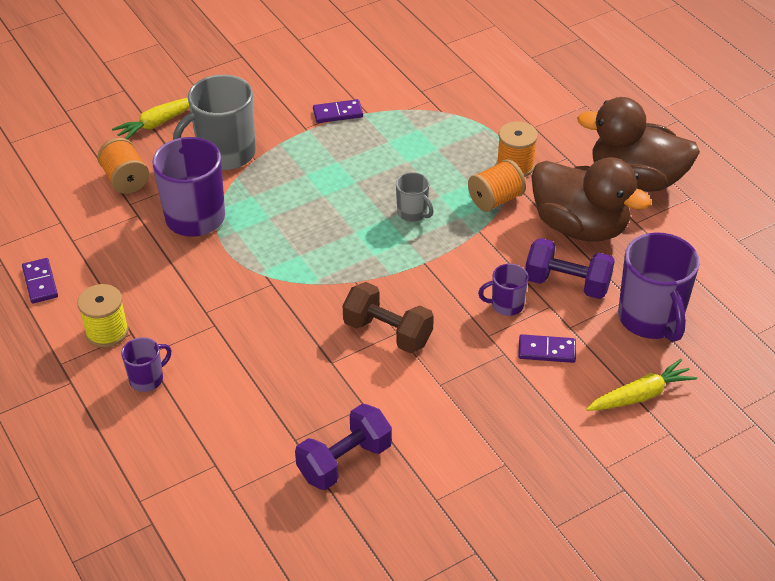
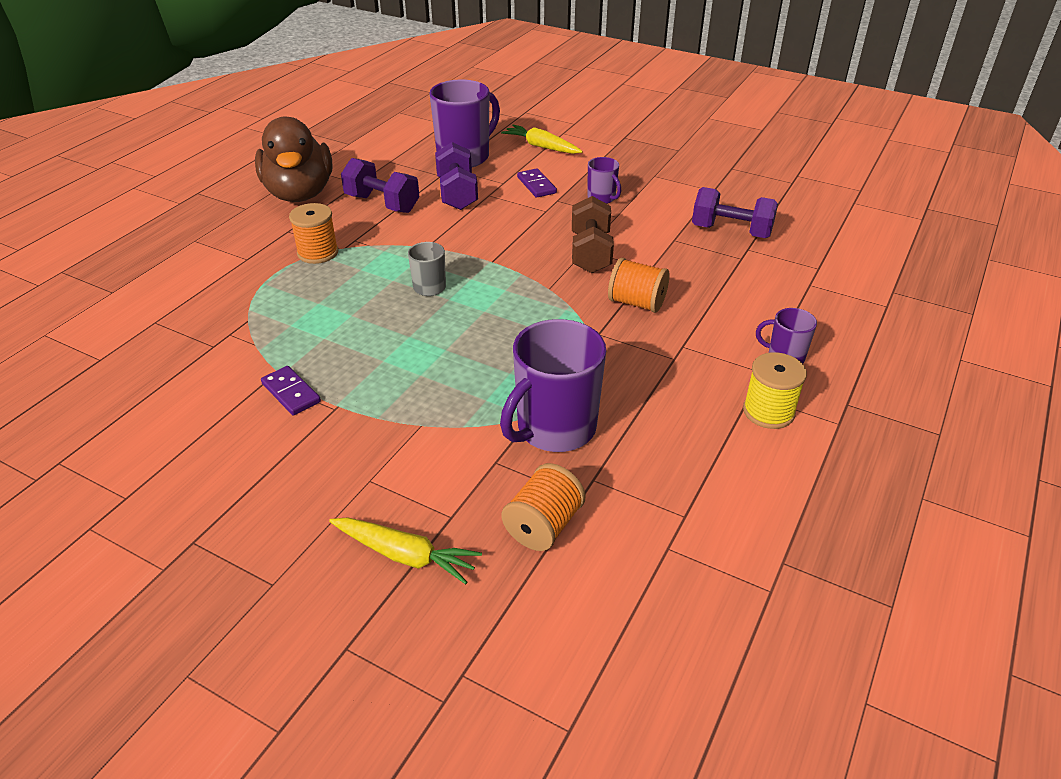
camera: 120 degrees left, 5 degrees down
purple domino [22,258,58,304] -> none
grey mug [173,75,256,170] -> none
orange spool [468,159,526,212] -> orange spool moved to [608,258,670,313]
purple mug [478,264,528,316] -> purple mug moved to [588,157,621,204]
brown duck [531,157,652,241] -> purple dumbbell [341,158,419,213]

